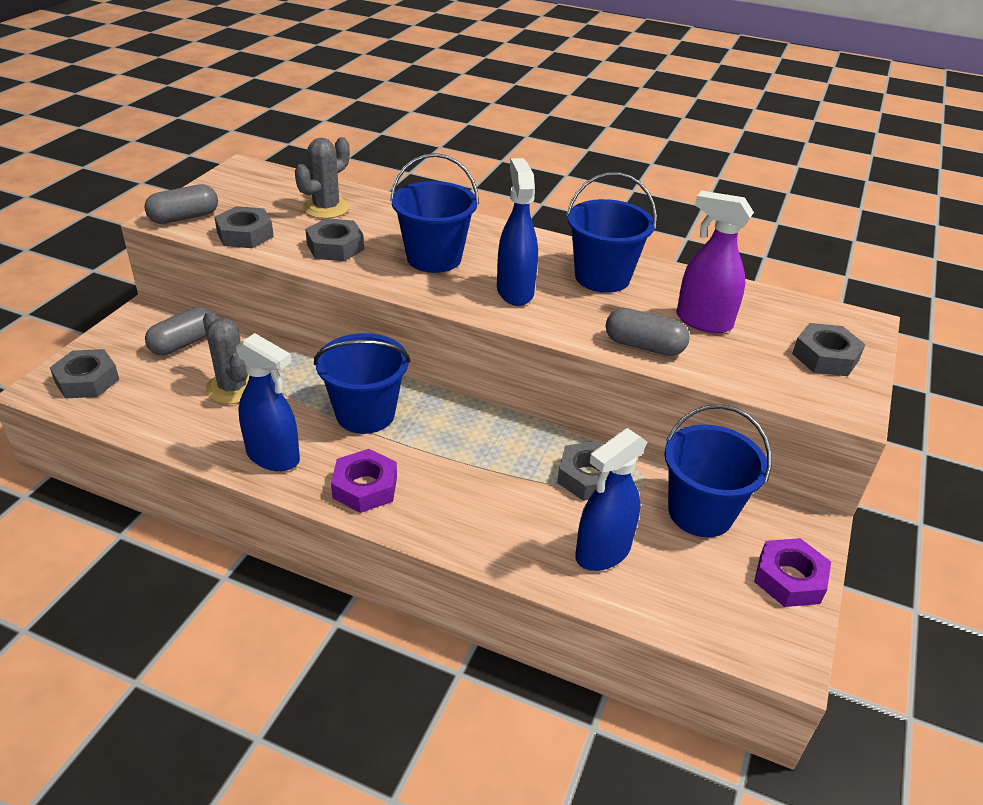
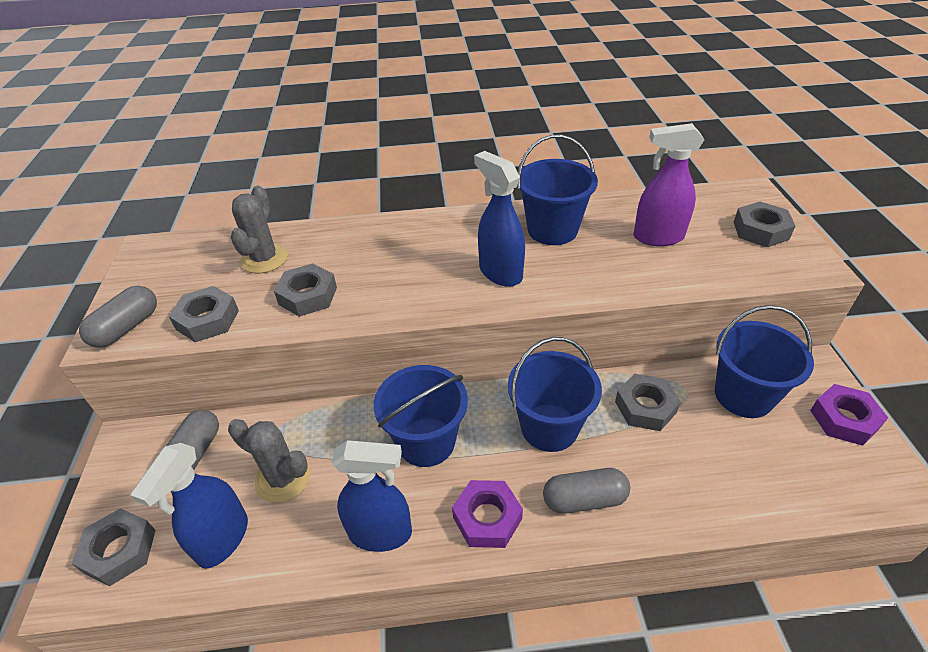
camera: 25 degrees left, 5 degrees up
blue bucket [390,153,479,273] -> blue bucket moved to [508,337,602,452]
blue spray bottle [575,428,647,571] -> blue spray bottle moved to [130,443,248,568]
grey capsule [606,308,690,356] -> grey capsule moved to [543,468,630,514]

